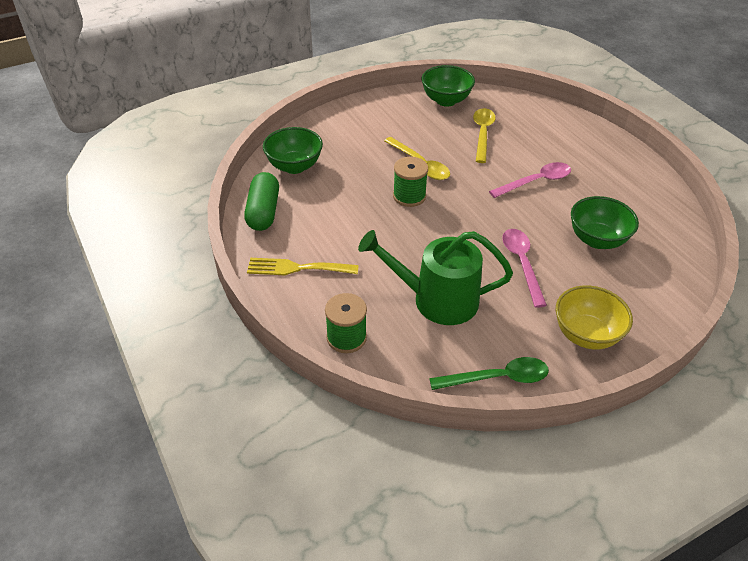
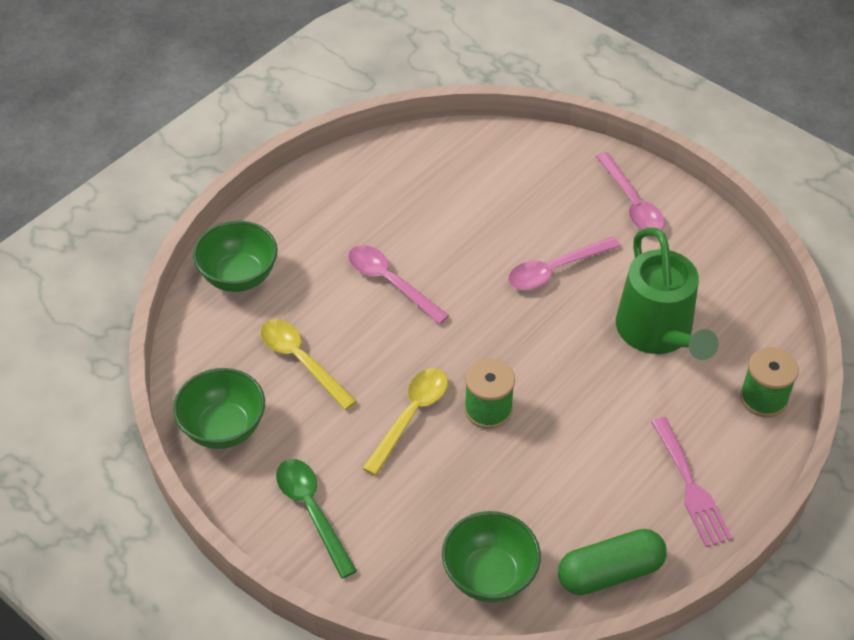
camera: 110 degrees left, 5 degrees up
yellow fork [247,258,359,275] -> pink fork [651,417,733,547]
green spoon [429,357,549,390] -> green spoon moved to [276,459,357,579]
yellow spoon [473,108,496,163] -> yellow spoon turned 60 degrees clockwise [260,319,357,410]
yellow bowl [556,285,633,349] -> pink spoon [596,152,665,231]
green bowl [571,196,639,249] -> green bowl moved to [193,221,278,292]

